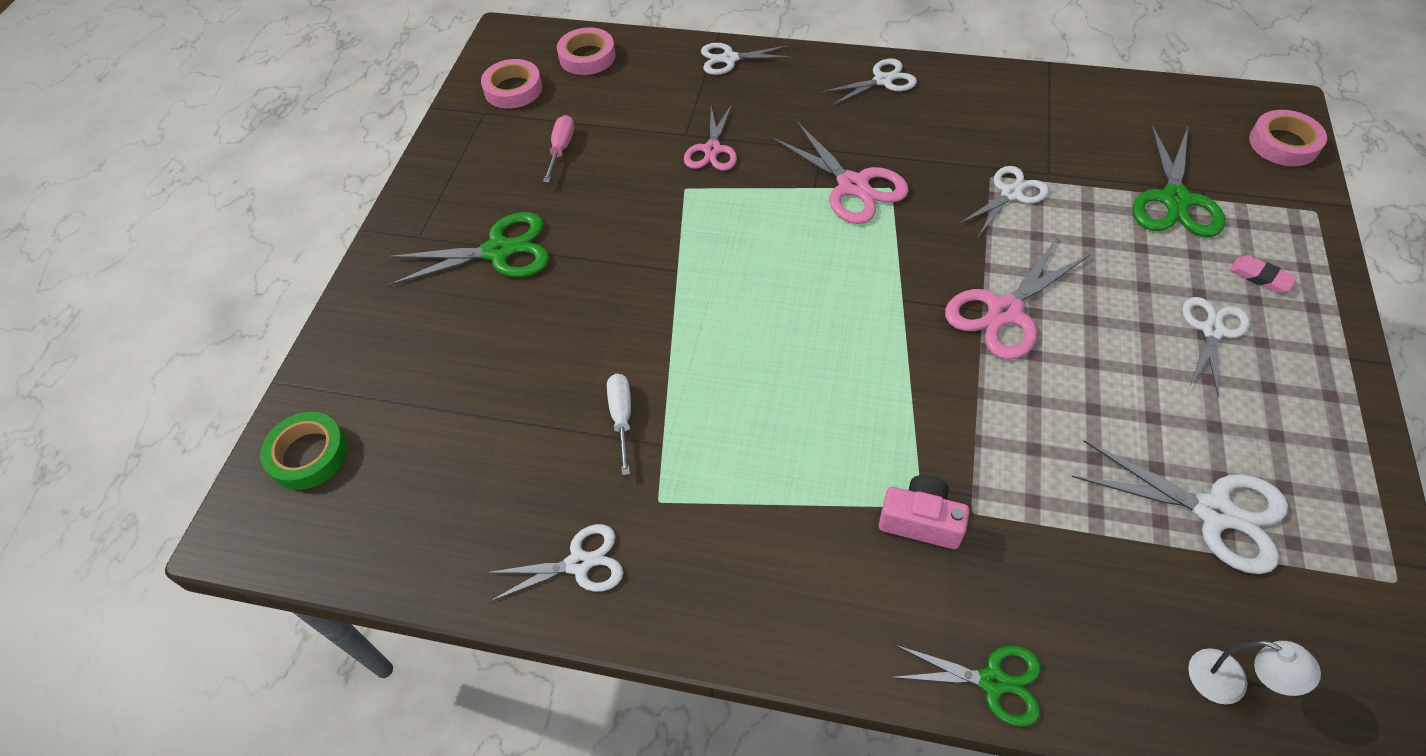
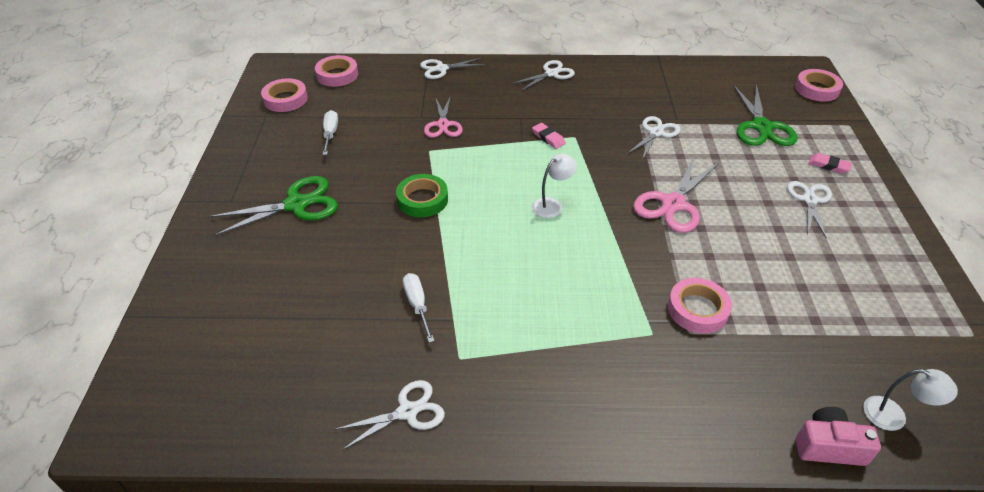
camera: 15 degrees left, 10 degrees down
green tape [260,412,348,490] -> green tape moved to [396,174,448,217]
pink screwdriver [543,115,574,183] -> white screwdriver [323,110,338,155]
pink scissors [772,122,909,224] -> pink eraser [532,123,566,149]
pink camera [879,475,969,549] -> pink camera moved to [796,407,881,466]
green scissors [890,645,1041,727] -> none
white scissors [1071,440,1288,574] -> none
none -> white lamp [532,154,577,218]
none -> pink tape [668,278,732,334]

